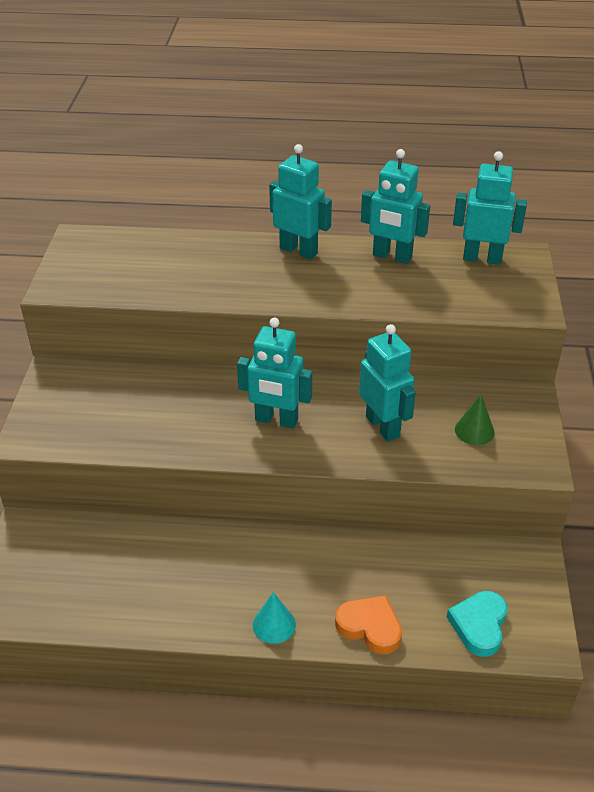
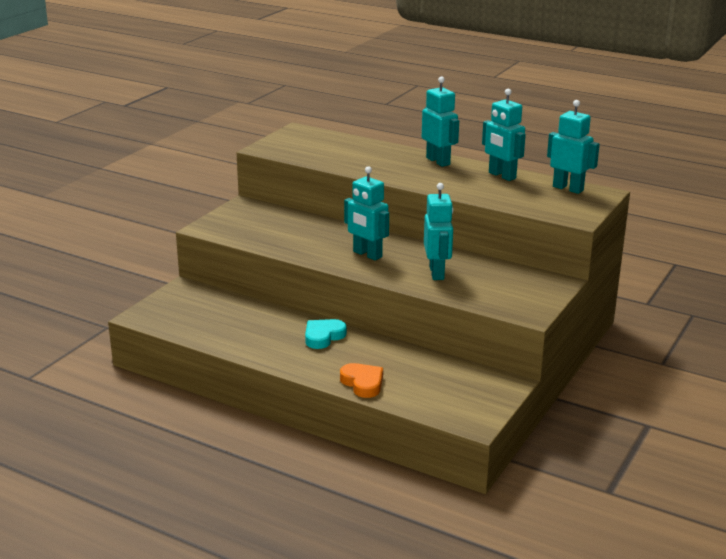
camera: 25 degrees right, 15 degrees down
turquoise cone [253,592,296,644] -> none
turquoise heart [447,591,507,657] -> turquoise heart moved to [305,319,347,349]
green cone [455,395,495,445] -> none

